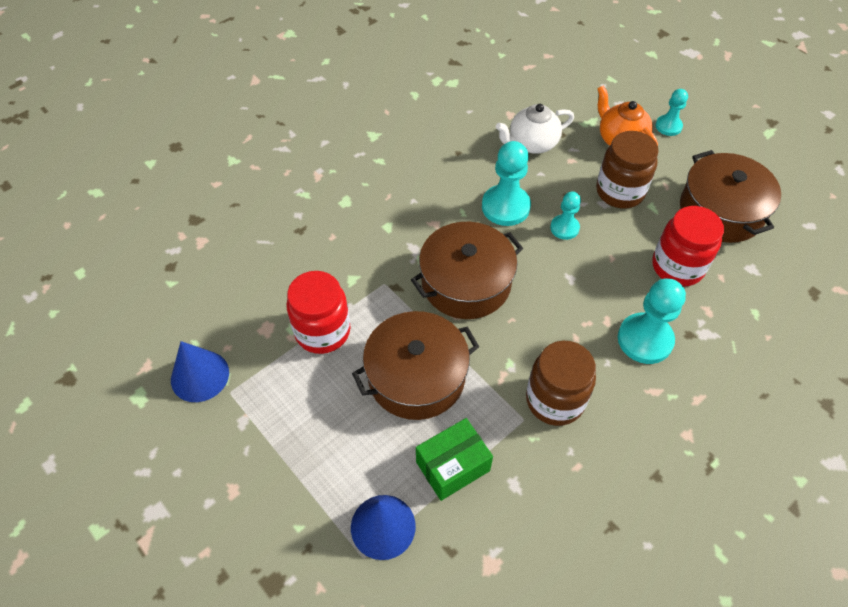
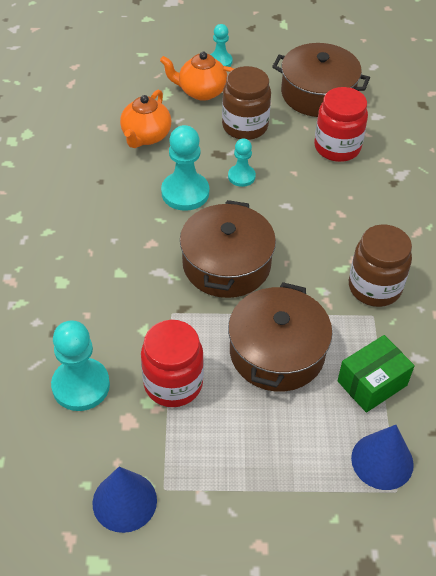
camera: 50 degrees left, 5 degrees down
green box [416,418,493,501] -> green box turned 45 degrees clockwise [337,335,415,413]
white teapot [496,104,574,154] -> orange teapot [120,90,171,148]
turquoise pawn [618,278,686,364] -> turquoise pawn moved to [51,320,110,411]

